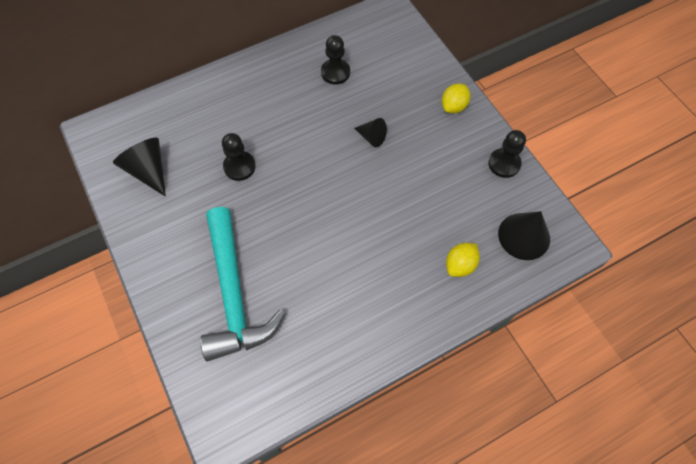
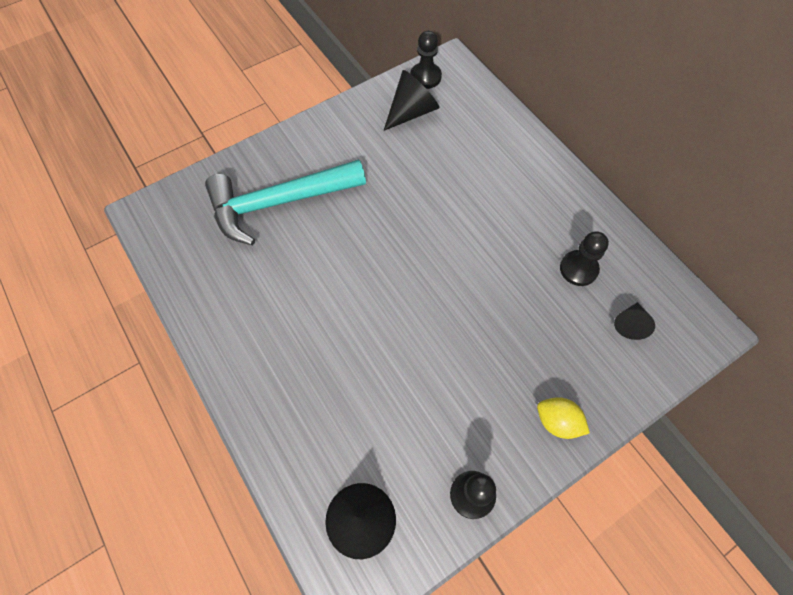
camera: 85 degrees right, 0 degrees up
black pawn [222,133,256,181] -> black pawn moved to [410,31,442,89]
black cone [354,118,387,147] -> black cone moved to [614,302,655,340]
yellow lemon [446,243,480,277] -> none

